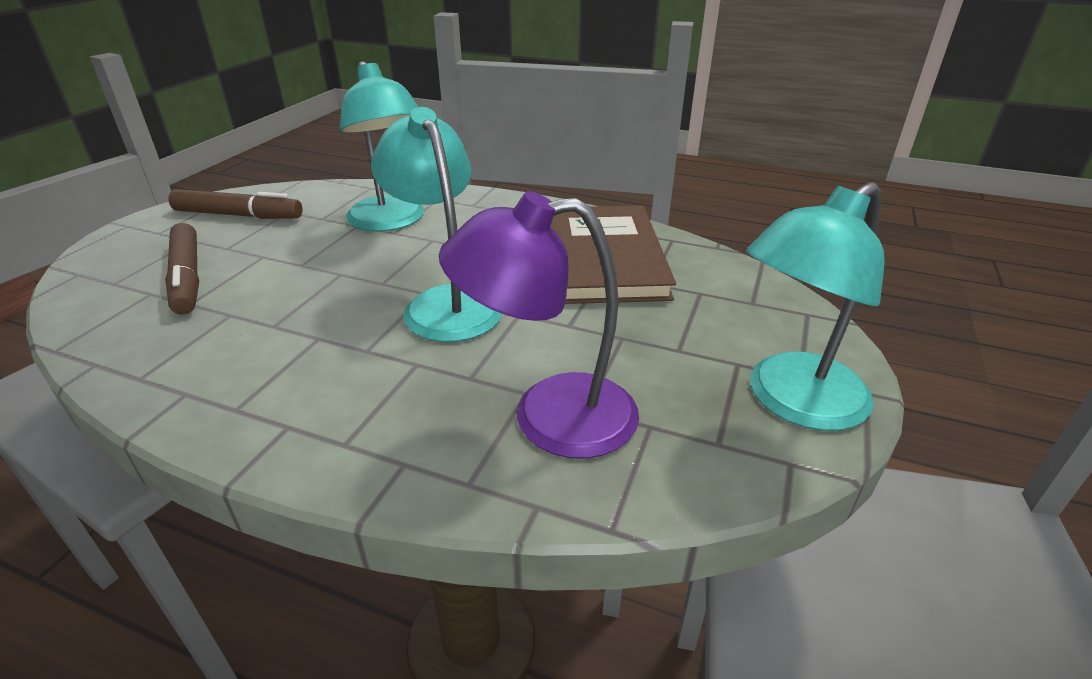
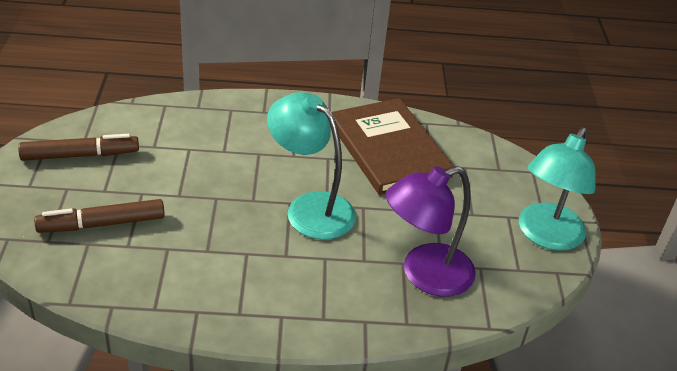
camera: 25 degrees left, 5 degrees up
brown marker [165,223,199,314] -> brown marker turned 120 degrees clockwise [34,199,165,233]
turquoise lamp [339,61,424,232] -> none

